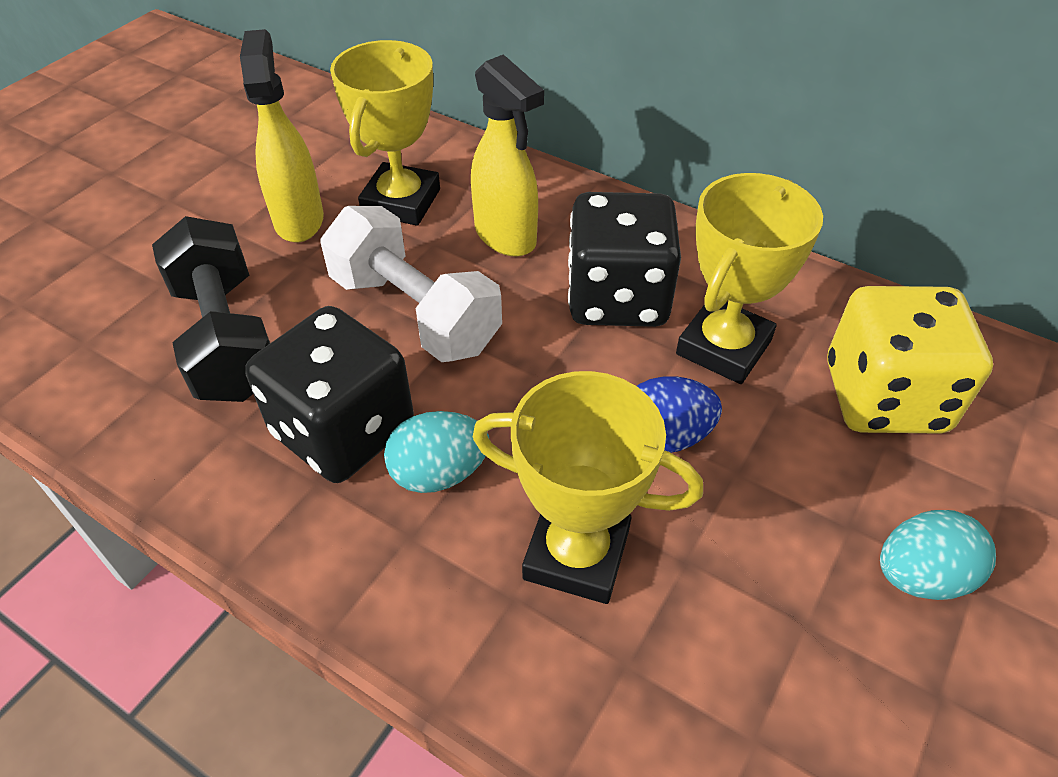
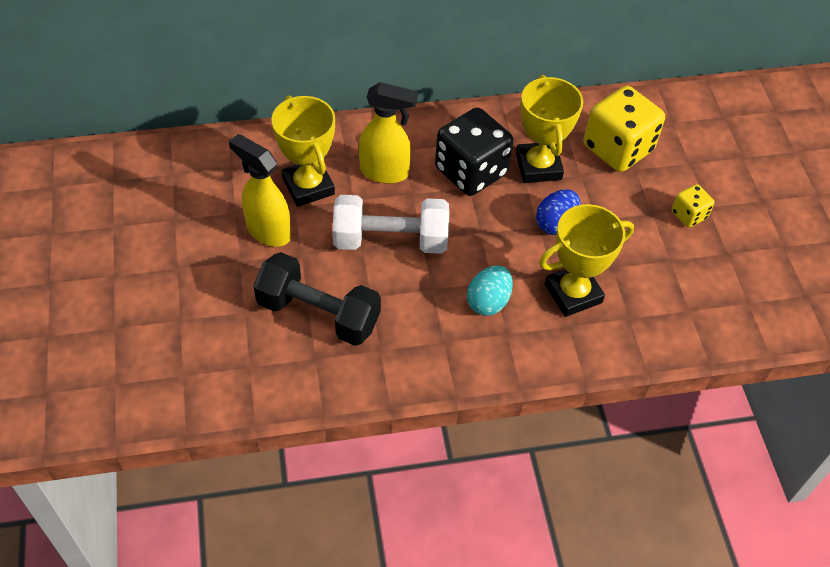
camera: 45 degrees left, 5 degrees up
black dice [245,306,414,483] -> none
turquoise egg [880,510,996,600] -> yellow dice [672,184,715,228]

